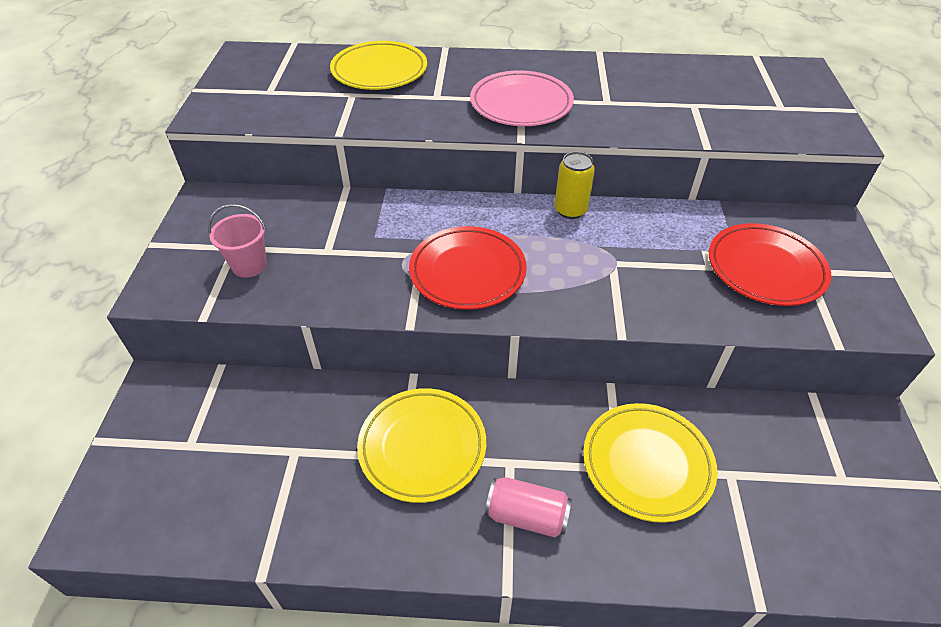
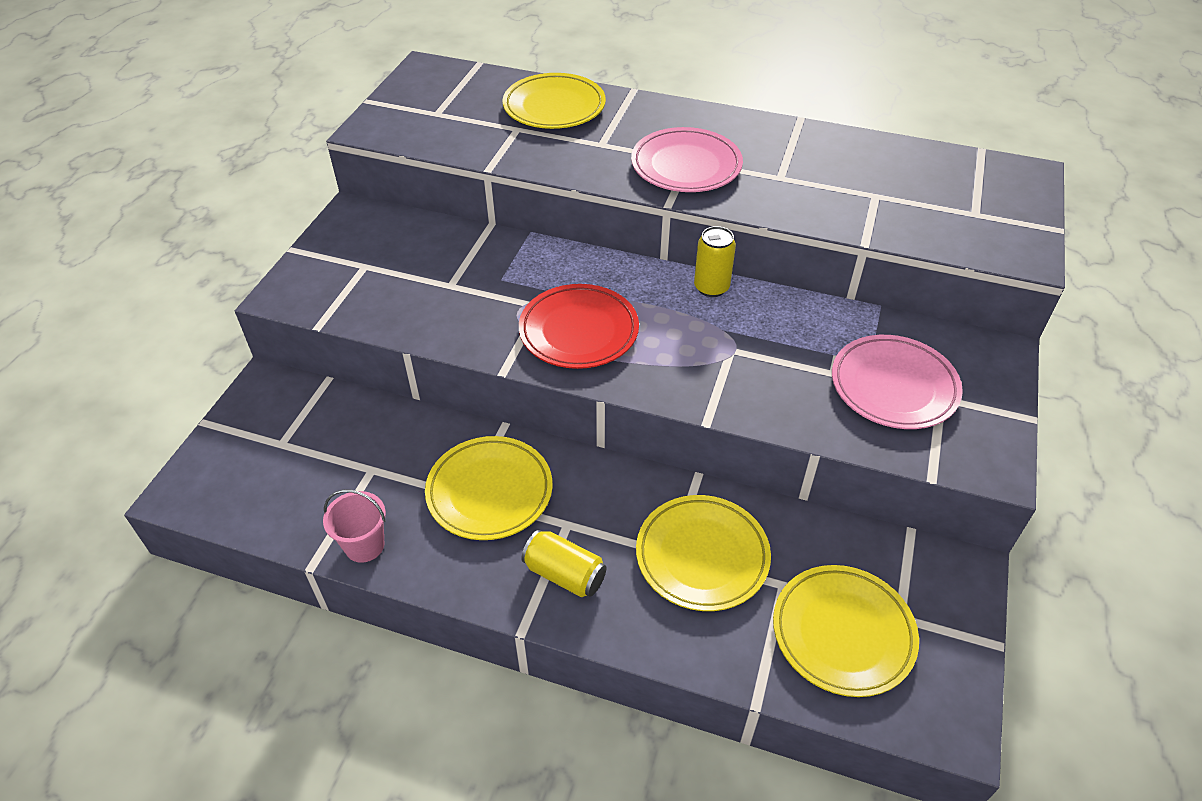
camera: 15 degrees right, 0 degrees up
pink bucket [208,204,267,278] -> pink bucket moved to [323,489,386,563]
pink can [485,477,572,538] -> yellow can [521,530,607,597]
red plate [709,223,831,306] -> pink plate [832,335,963,429]
none -> yellow plate [773,565,919,697]

